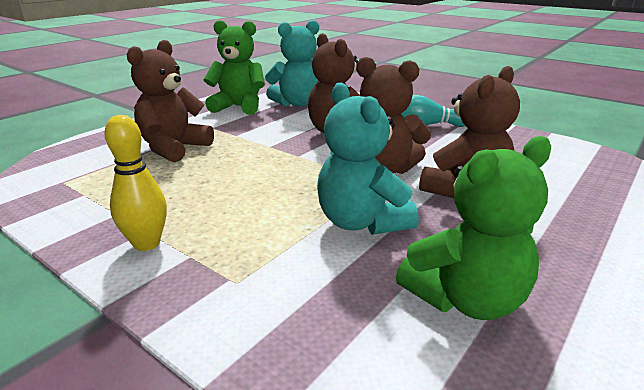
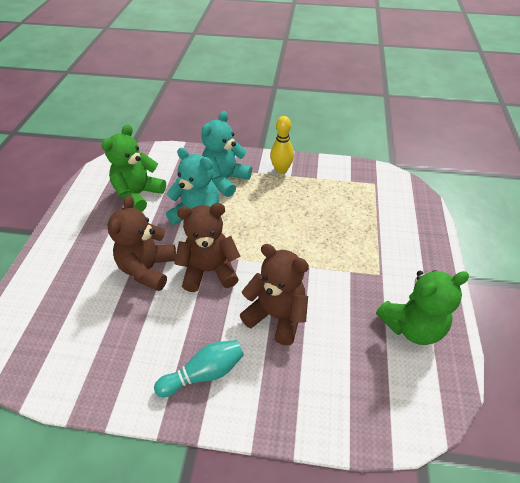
camera: 150 degrees right, 20 degrees up
brown teddy bear [127,40,214,163] -> none
turquoise teddy bear [265,20,319,107] -> turquoise teddy bear moved to [201,111,252,197]

